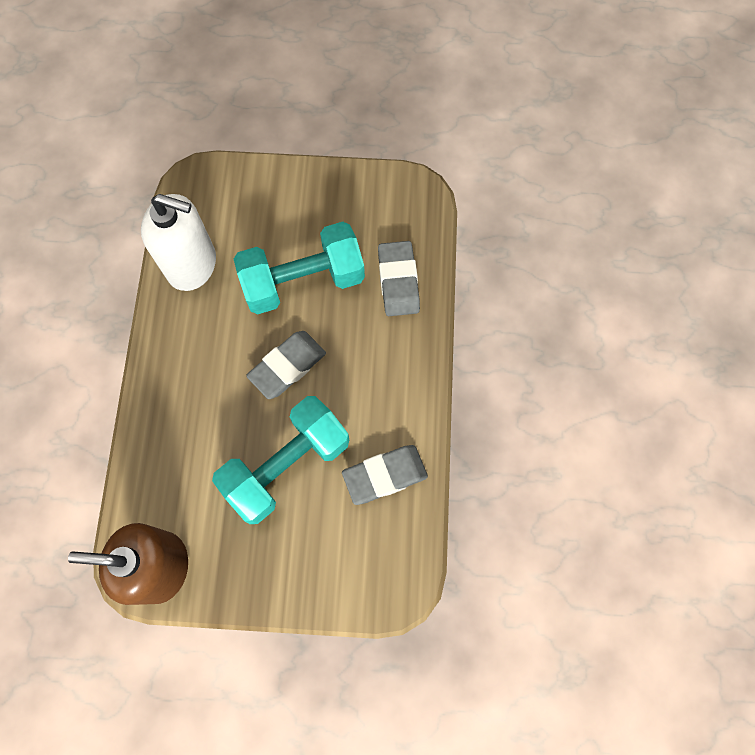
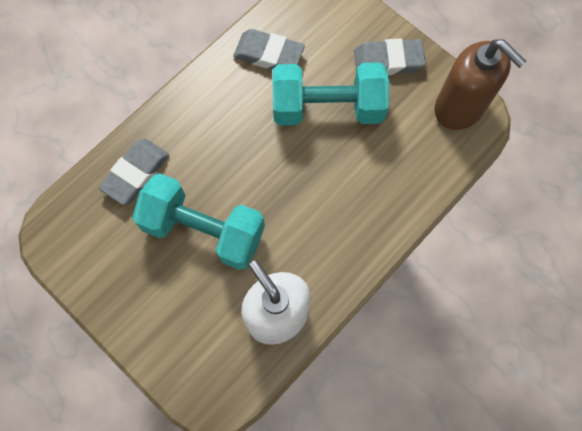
camera: 140 degrees left, 0 degrees up
grey eraser [246,331,326,399] -> grey eraser moved to [354,38,426,75]

